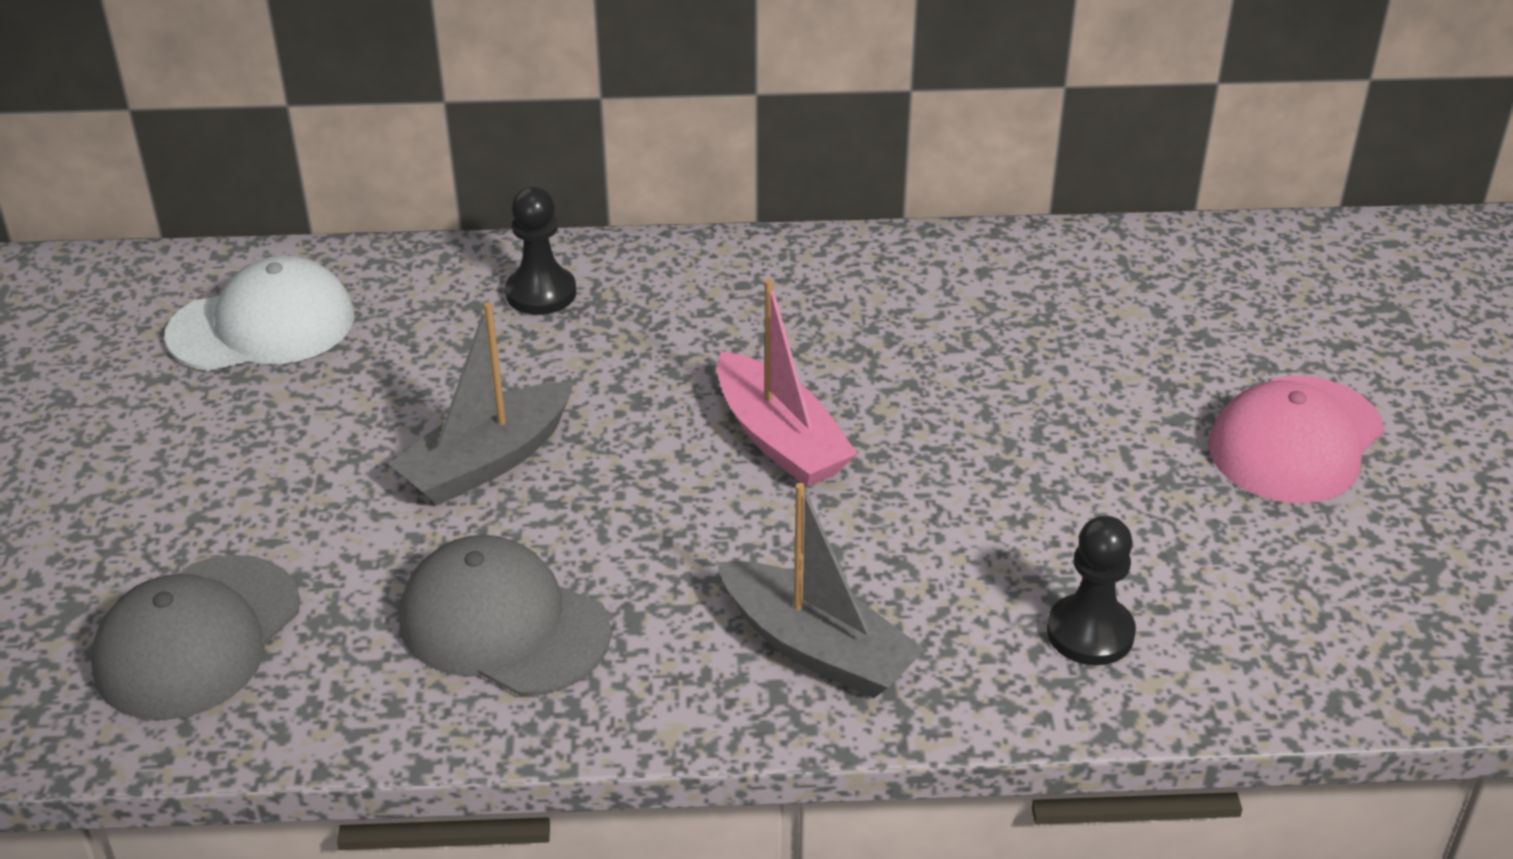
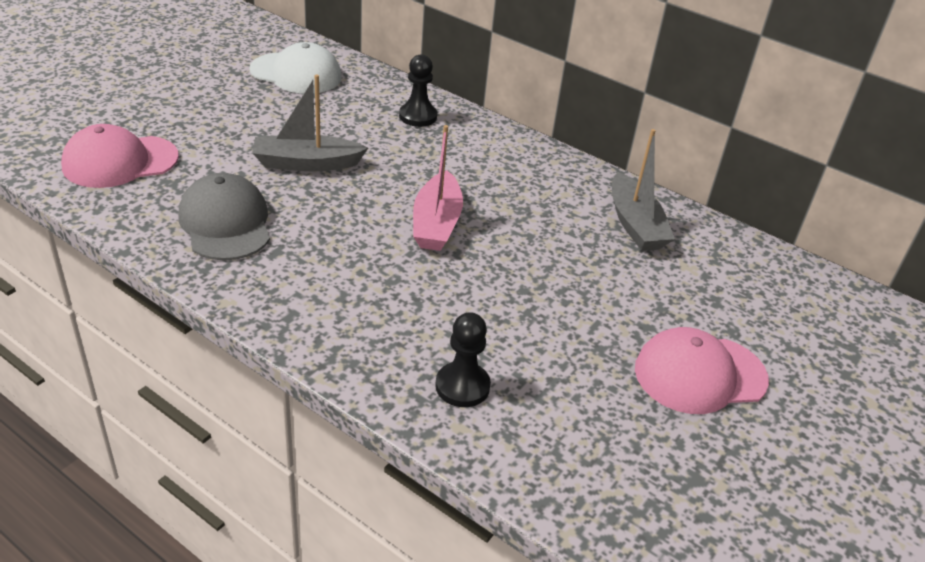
camera: 35 degrees right, 0 degrees up
grey cap [91,555,300,720] -> pink cap [61,124,179,188]
grey boat [718,483,926,698] -> grey boat moved to [612,129,675,251]

